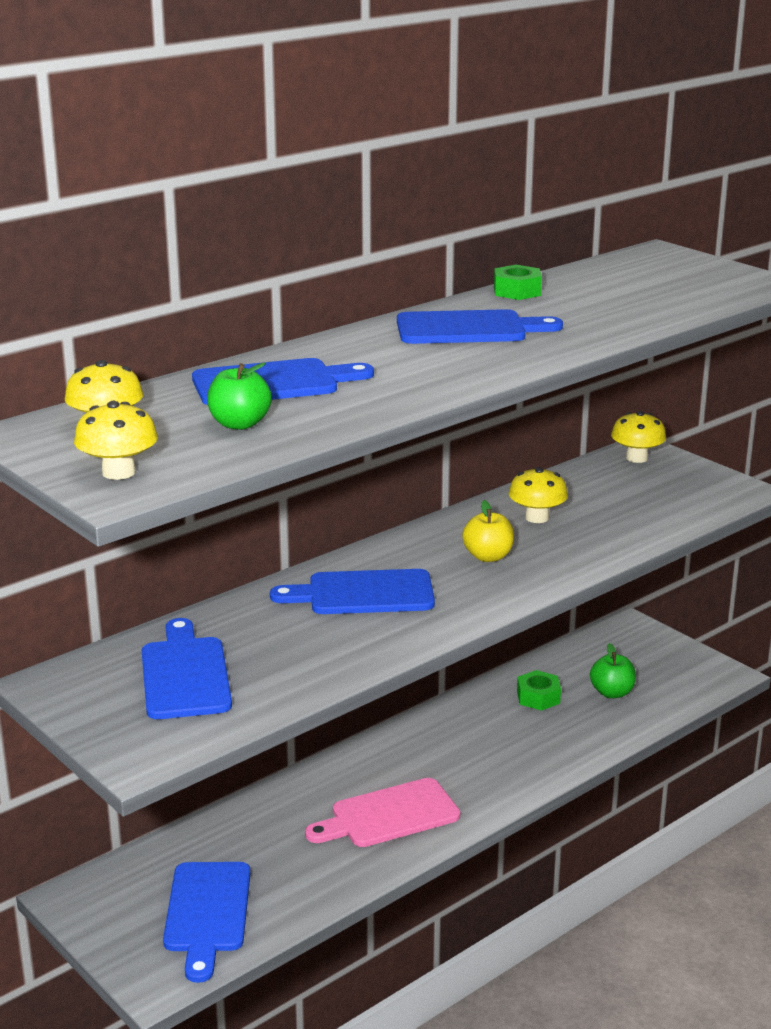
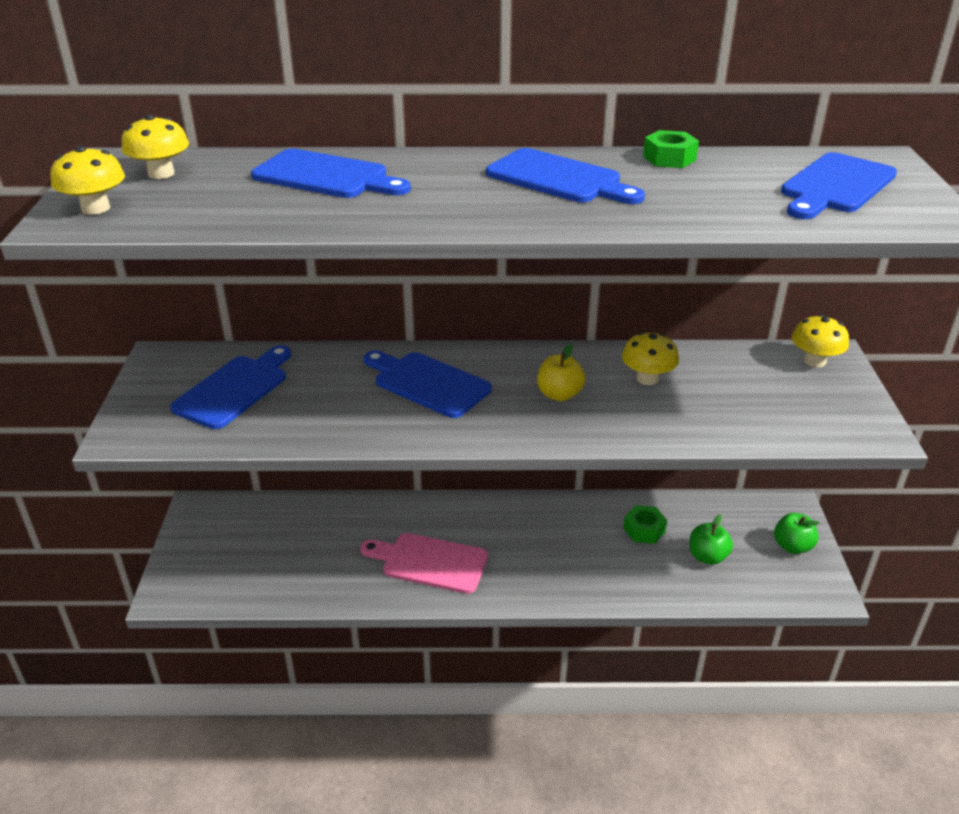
camera: 40 degrees right, 10 degrees up
blue cutting board [163,862,250,983] -> blue cutting board moved to [781,152,897,219]
green apple [207,362,272,430] -> green apple moved to [774,513,820,554]

